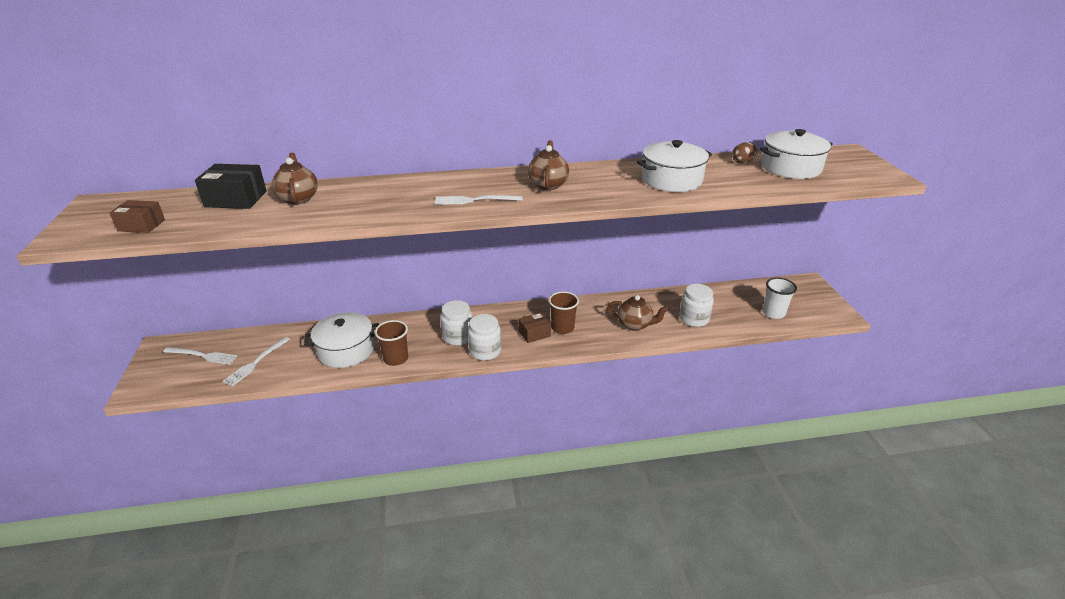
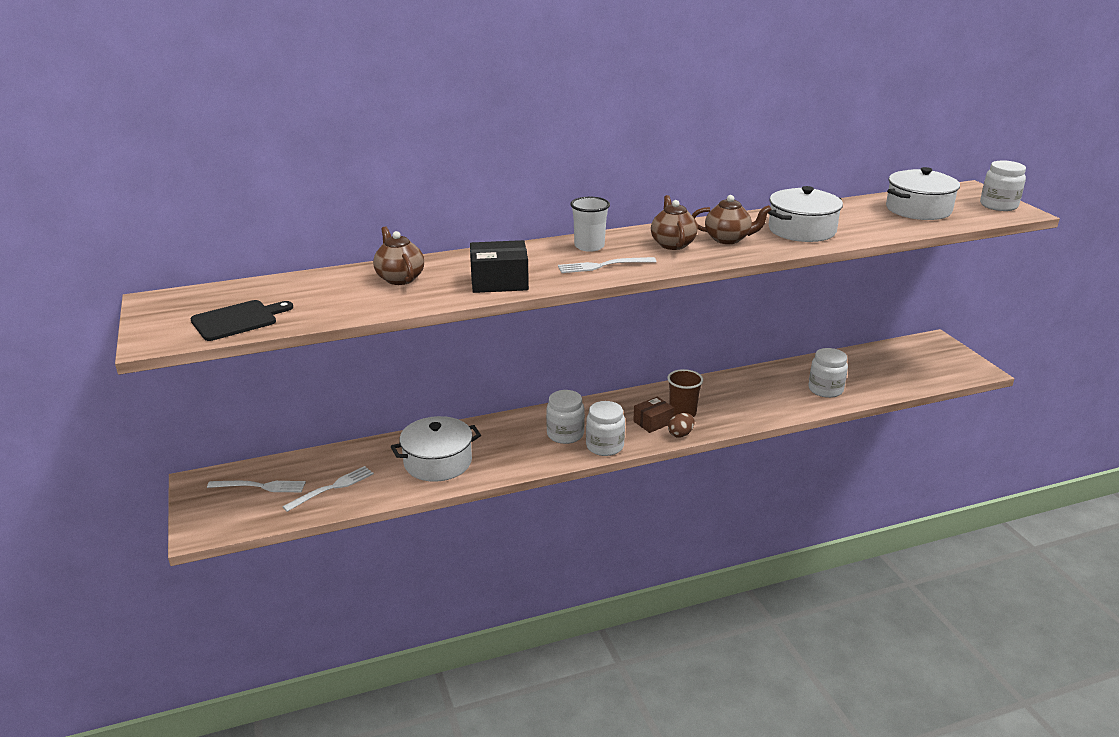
camera: 10 degrees left, 5 degrees down
brown box [109,200,165,233] -> black cutting board [190,300,293,341]
black box [195,164,267,209] -> black box moved to [470,240,529,293]
white fork [222,337,290,387] -> white fork turned 150 degrees counterclockwise [282,466,374,512]
brown cup [375,320,408,366] -> none
brown teapot [607,295,669,331] -> brown teapot moved to [692,195,772,244]
brown egg [732,142,757,164] -> brown egg moved to [668,413,695,438]
white cup [763,278,797,319] -> white cup moved to [570,197,610,252]
none -> white jar [980,160,1026,211]

